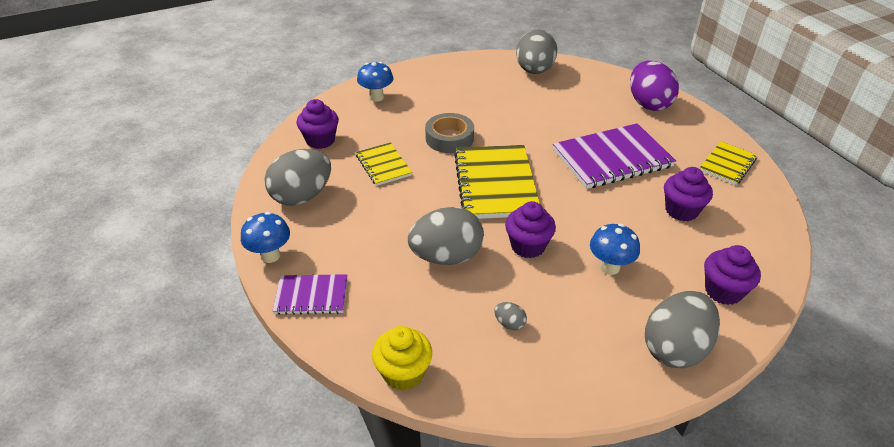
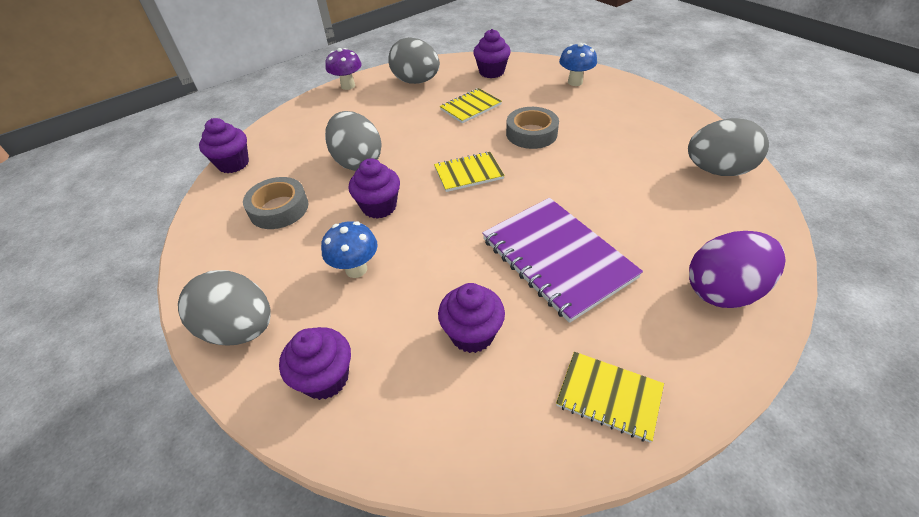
camera: 80 degrees right, 5 degrees up
blue mushroom [241,212,290,263] -> purple mushroom [325,48,362,90]
purple notebook [273,274,348,315] -> none
yellow cupcake [372,326,432,391] -> purple cupcake [199,118,249,173]
yellow notebook [454,145,540,219] -> yellow notebook [434,152,505,192], size x0.55
grey egg [494,302,527,330] -> grey tape [243,177,308,229]

